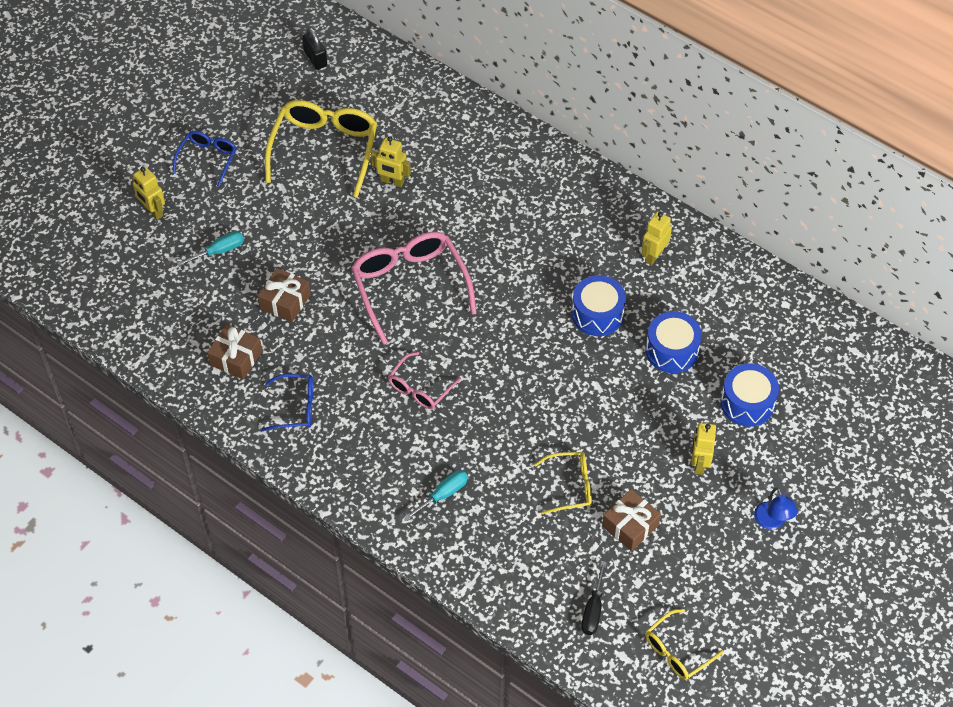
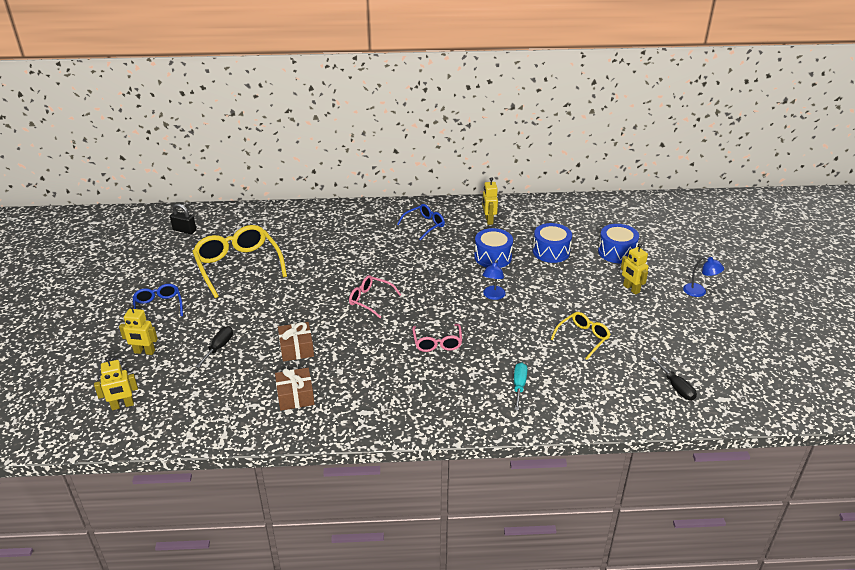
camera: 40 degrees left, 20 degrees down
turquoise screwdriver [177,231,244,267] -> black screwdriver [196,326,233,368]
blue glasses [262,374,313,431] -> blue glasses moved to [397,204,445,240]
pink glasses [351,232,477,345] -> pink glasses [349,275,401,318], size x0.54
yellow robot [371,136,411,187] -> yellow robot moved to [94,357,138,410]
brown gift [602,489,661,551] -> none
yellow glasses [646,609,724,680] -> none
none -> blue lamp [483,259,506,300]

